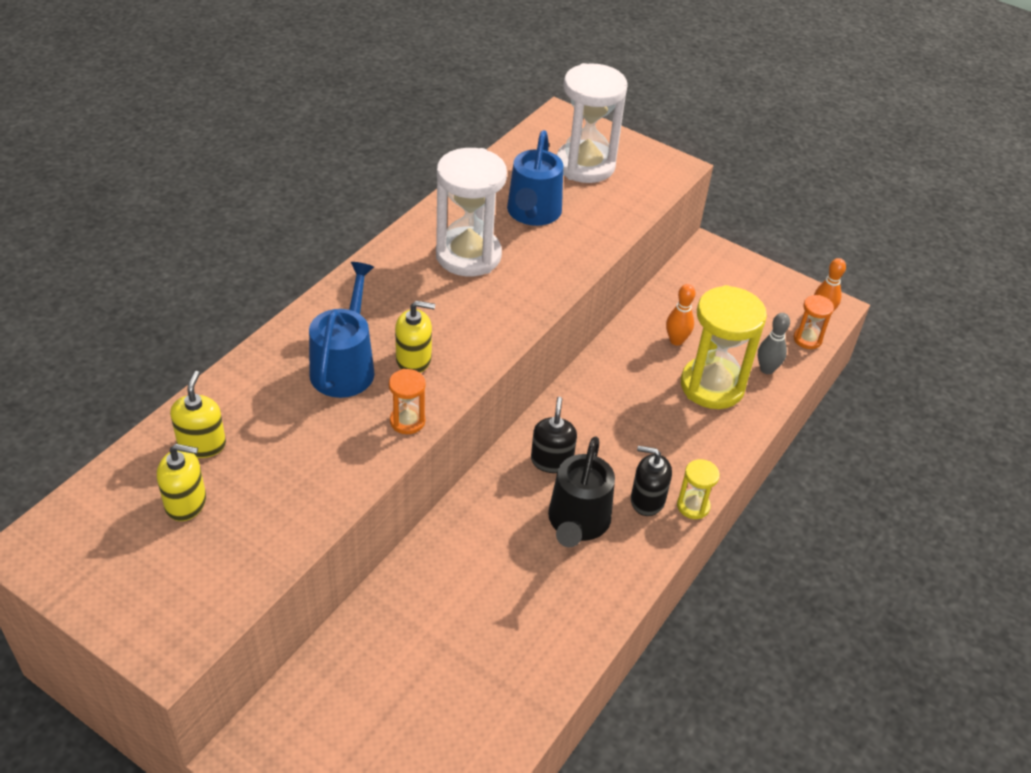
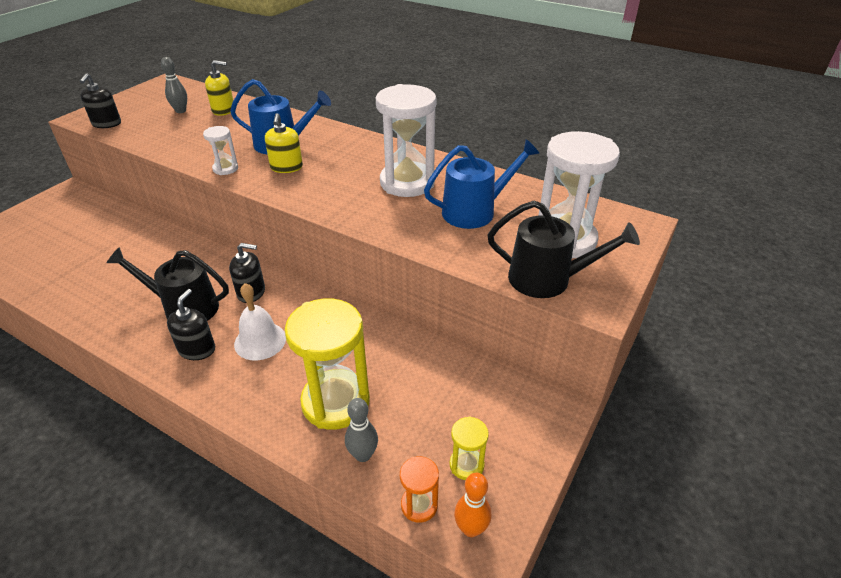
camera: 90 degrees right, 5 degrees down
yellow soap dispenser [157,444,206,521] -> grey bowling pin [161,57,187,113]
orange hourglass [389,369,426,434] -> white hourglass [203,126,238,175]
blue watering can [507,130,563,226] -> blue watering can turned 150 degrees clockwise [424,139,540,229]
orange bowling pin [666,284,695,346] -> none
yellow hourglass [677,459,720,519] -> yellow hourglass moved to [449,416,489,480]
none -> black soap dispenser [80,73,121,128]
none -> white bell [234,283,286,360]
none -> black watering can [487,200,640,298]

